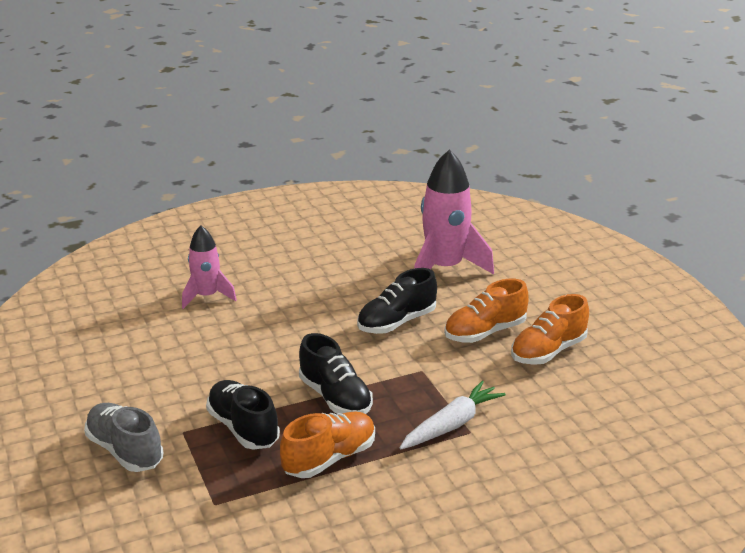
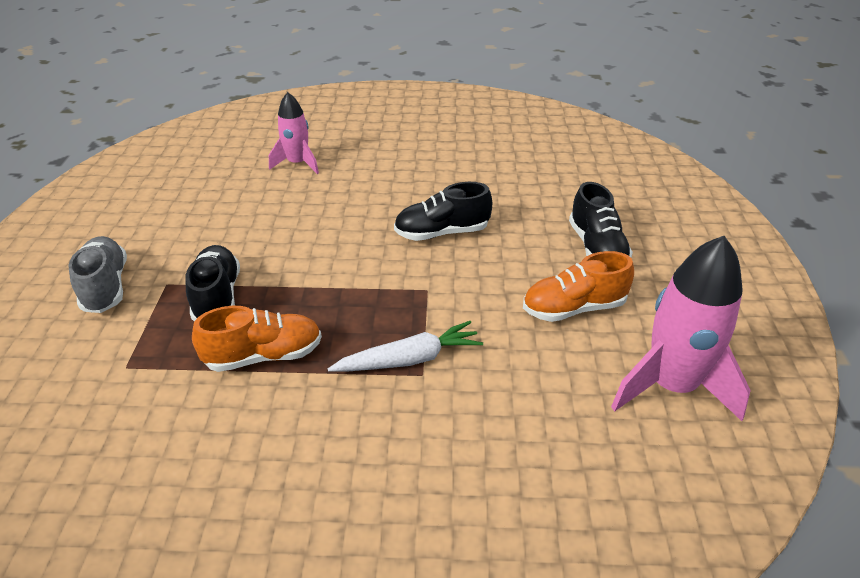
camera: 25 degrees right, 10 degrees up
black shoe [299,333,373,414] -> black shoe moved to [569,182,633,257]
pink rocket [414,149,494,274] -> pink rocket moved to [611,236,751,421]
orange shoe [444,279,529,343] -> none

